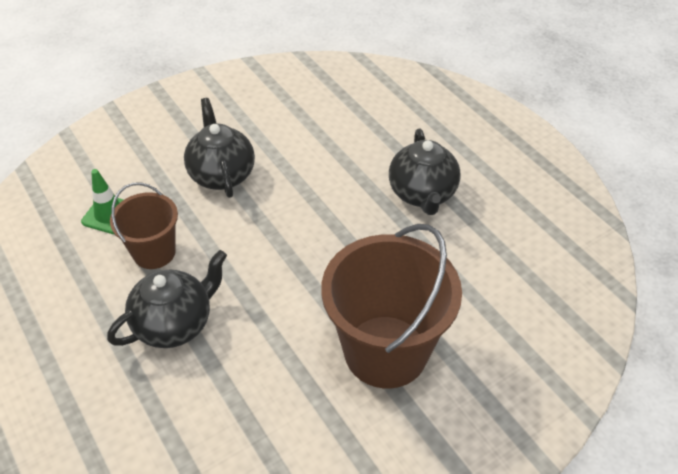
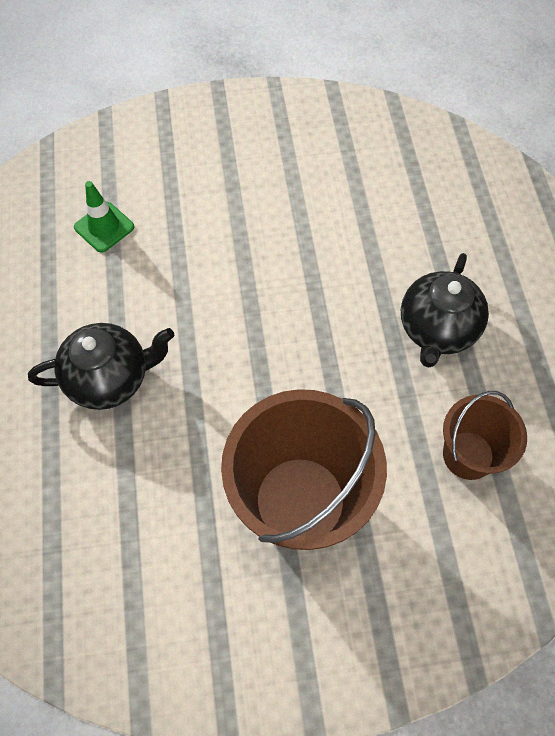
camera: 25 degrees right, 15 degrees up
brown bucket [110,182,178,269] -> brown bucket moved to [443,391,527,480]
black teapot [184,98,255,198] -> none

